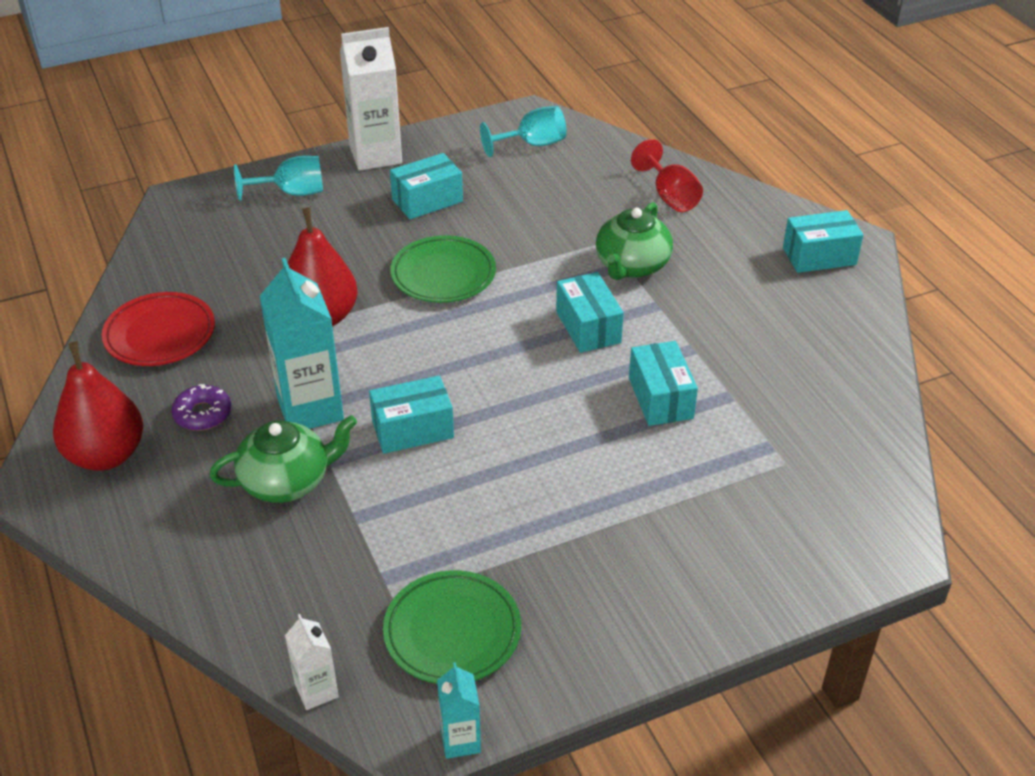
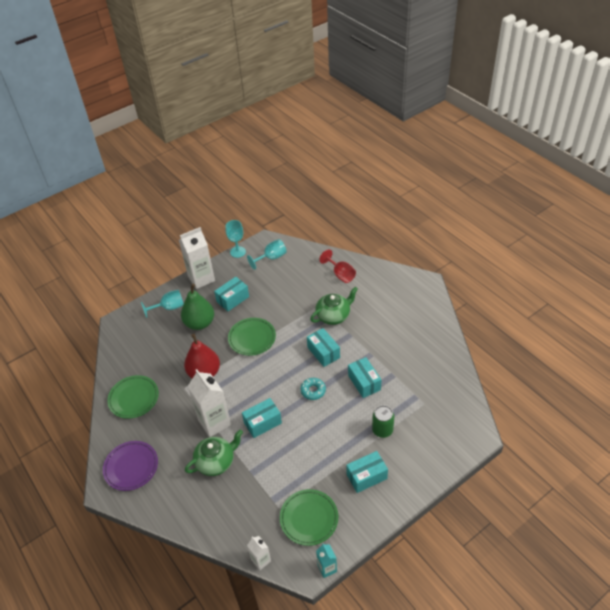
camera: 10 degrees left, 5 degrees up
red pear [53,342,143,471] -> purple plate [103,441,158,491]
red plate [102,292,215,366] -> green plate [107,375,159,419]
purple donut [172,384,231,431] -> none
turquoise carton [260,258,344,429] -> white carton [188,369,231,437]
green teapot [596,202,673,280] -> green teapot turned 135 degrees counterclockwise [310,287,358,325]
turquoise box [783,210,863,273] -> turquoise box moved to [346,451,388,493]
none -> green pear [181,284,214,330]
none -> turquoise goblet [226,220,246,258]
none -> turquoise donut [300,378,326,400]
none -> green can [372,405,394,438]

